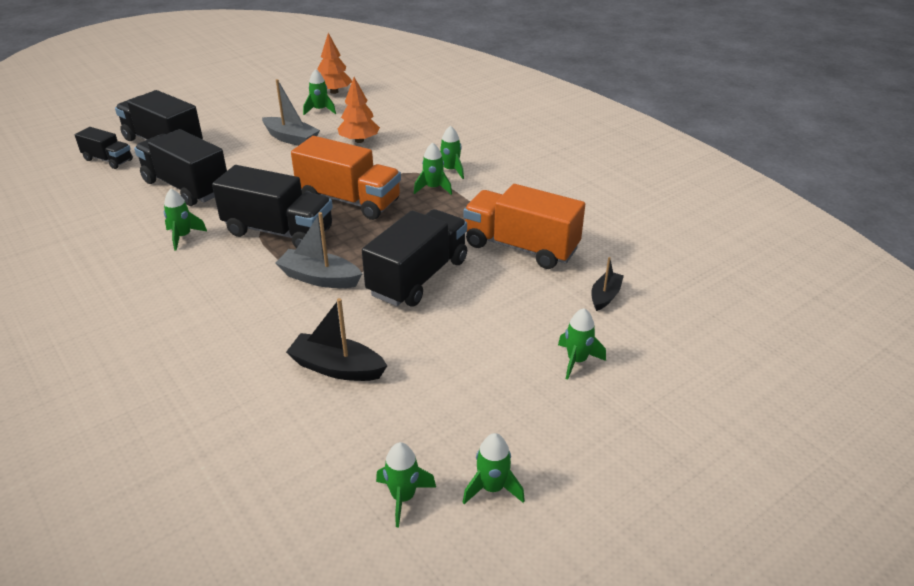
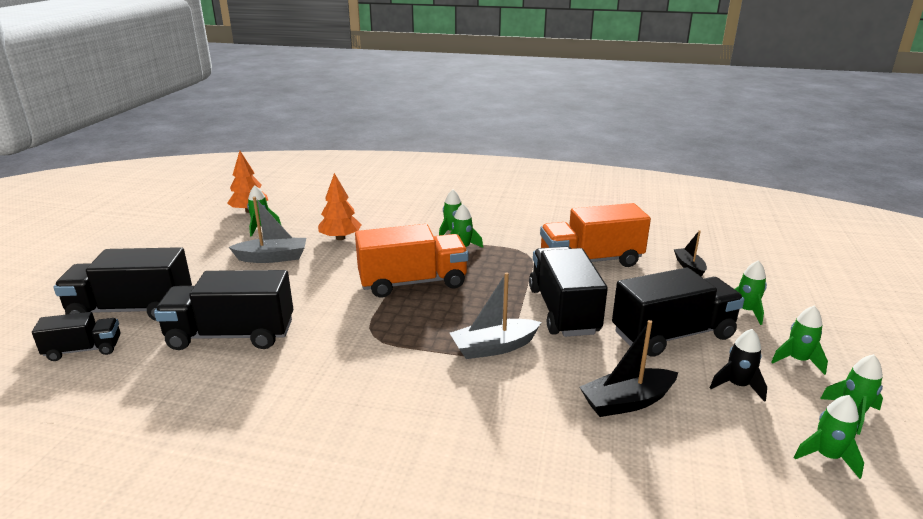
camera: 40 degrees left, 10 degrees down
green rocket [164,189,207,251] -> green rocket moved to [771,306,828,375]
black truck [212,165,333,248] -> black truck moved to [612,267,744,357]
none -> black rocket [710,329,767,402]

